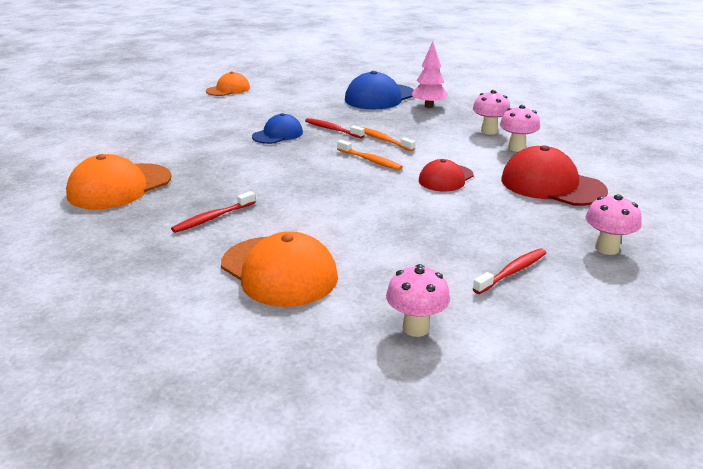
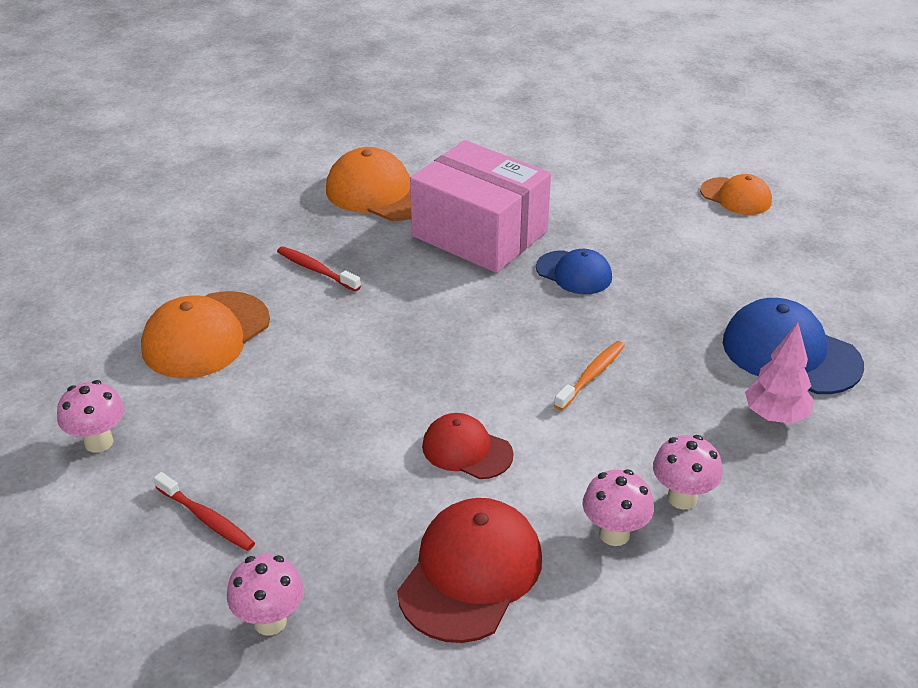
camera: 80 degrees right, 10 degrees up
red toothbrush [305,118,365,138] -> none
orange toothbrush [337,140,403,170] -> none
none -> pink box [410,140,551,273]

